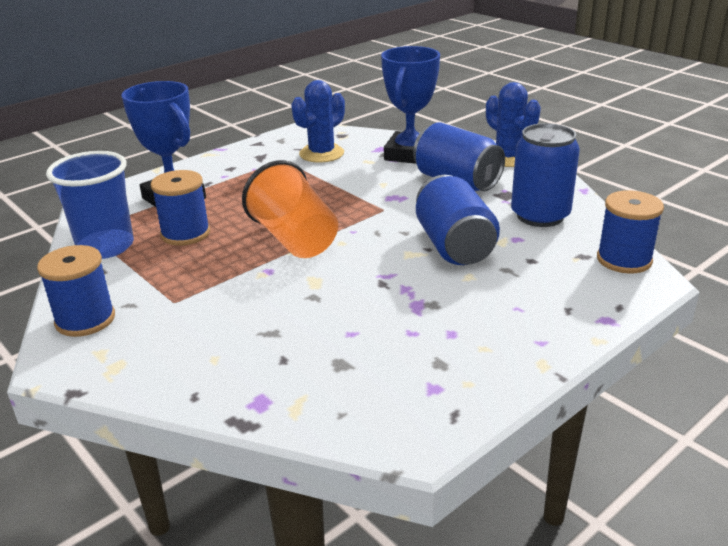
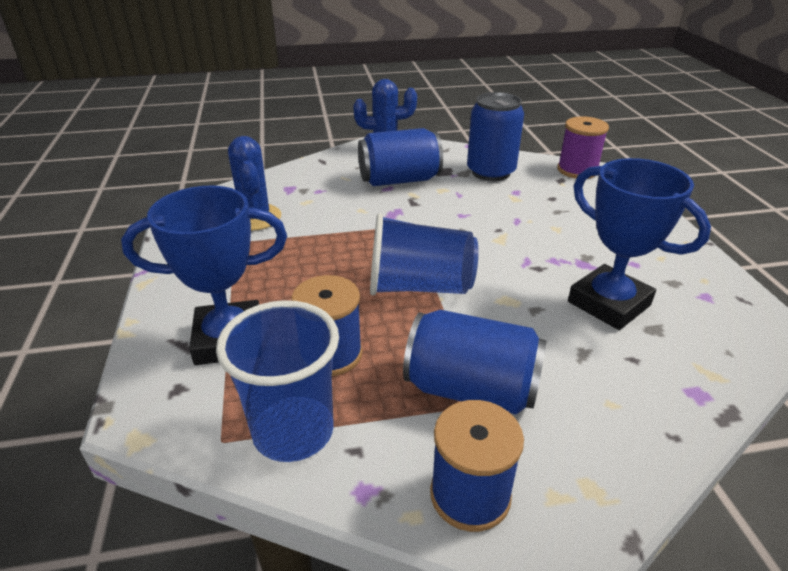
camera: 60 degrees left, 5 degrees up
orange cup [242,160,338,258] -> blue cup [370,213,478,295]
blue trophy [381,46,440,164] -> blue trophy moved to [568,158,711,330]
blue can [416,175,500,265] -> blue can moved to [403,310,546,414]
blue spool [597,190,664,274] -> purple spool [557,116,609,179]

